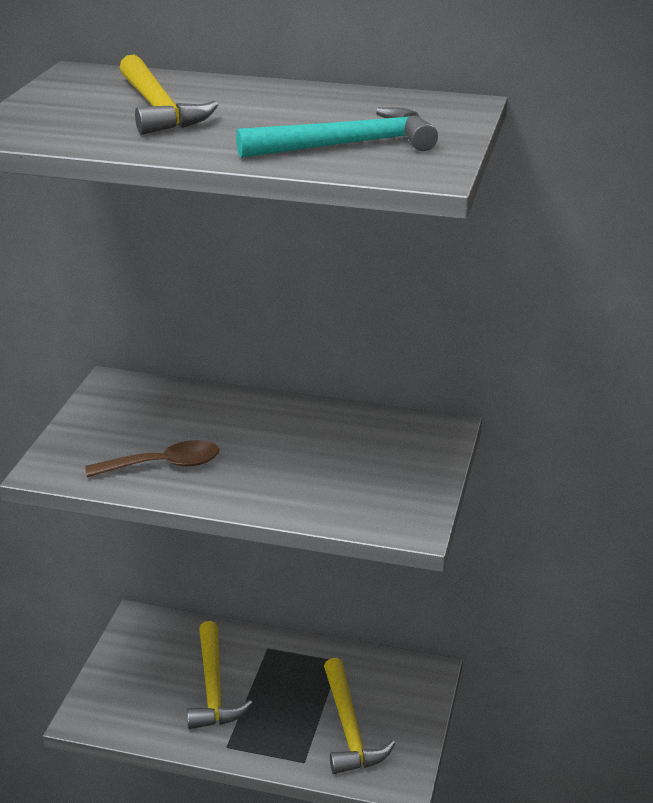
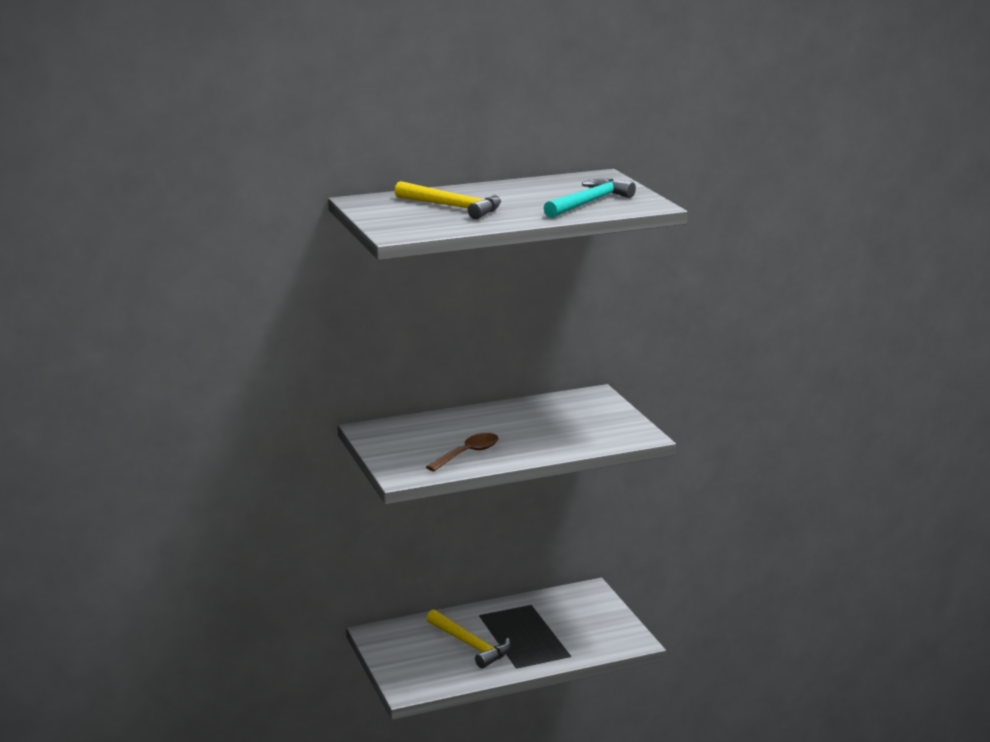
camera: 35 degrees left, 10 degrees down
yellow hammer [324,658,395,774] -> none

